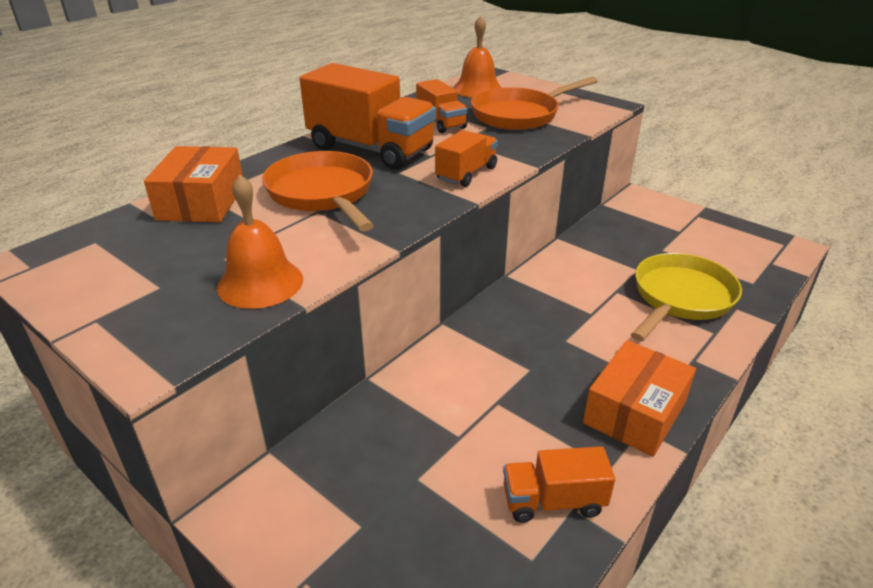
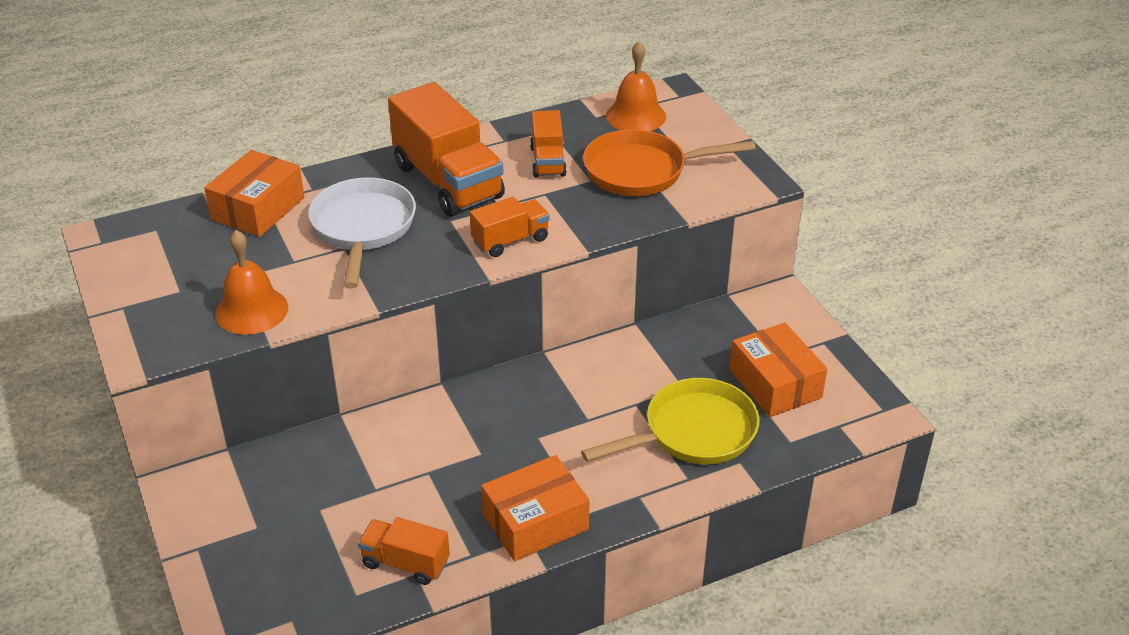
camera: 25 degrees right, 5 degrees up
orange pan [262,151,374,232] -> white pan [308,177,416,289]
none -> orange box [730,322,827,417]

